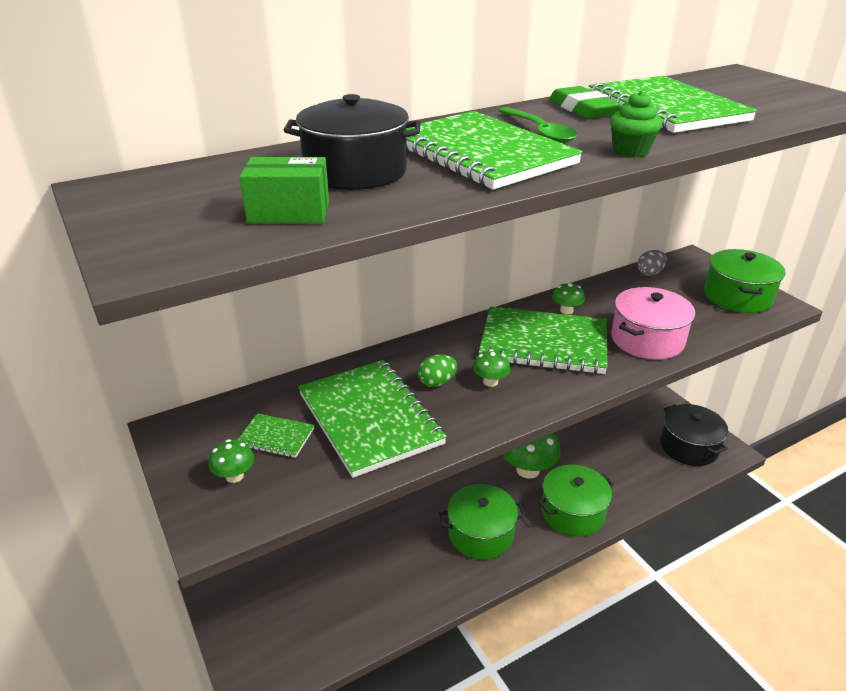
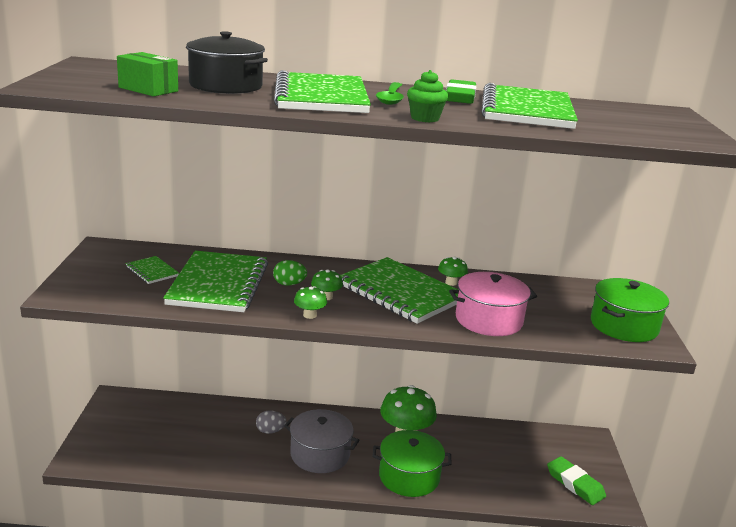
camera: 30 degrees right, 10 degrees down
green mushroom [209,439,254,483] -> green mushroom moved to [294,286,327,319]
green pot [439,484,526,560] -> grey pot [284,409,360,473]
grey egg [637,250,667,276] -> grey egg moved to [256,410,286,434]
black pot [660,404,728,466] -> green eraser [547,456,606,505]

